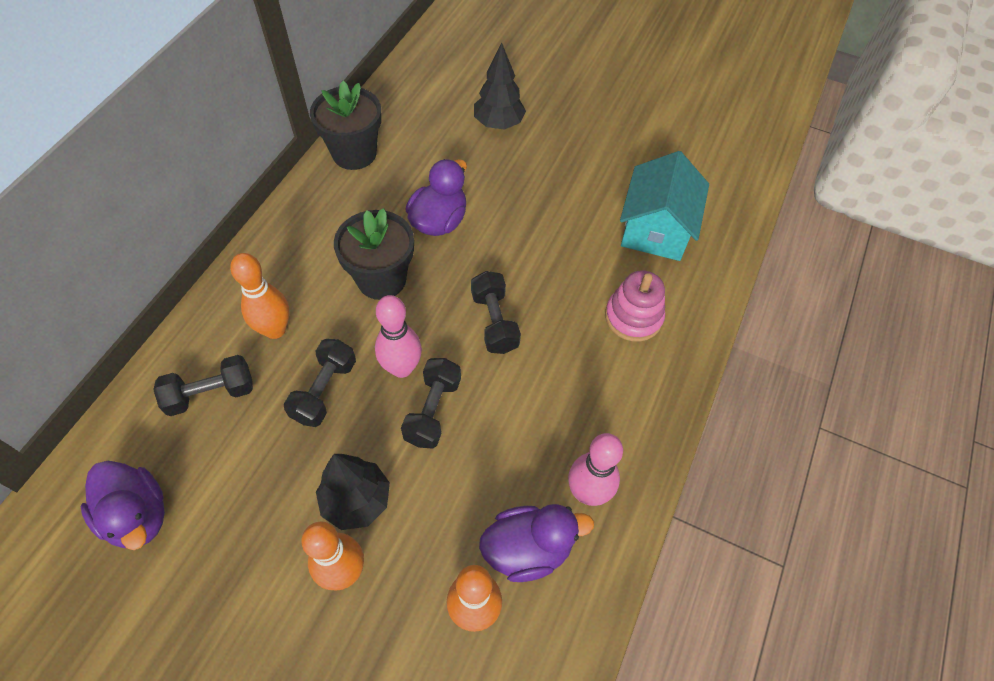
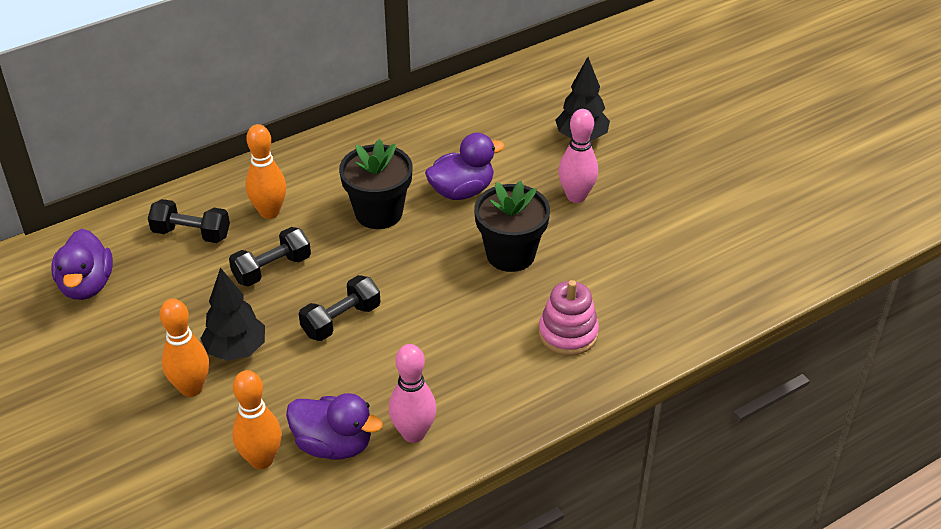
camera: 35 degrees right, 15 degrees down
black flower pot [310,81,382,170] -> black flower pot moved to [474,181,550,272]
pink bowling pin [375,295,422,378] -> pink bowling pin moved to [558,109,598,203]
black dumbbell [471,271,521,354] -> none
turquoise house [620,151,709,261] -> none

